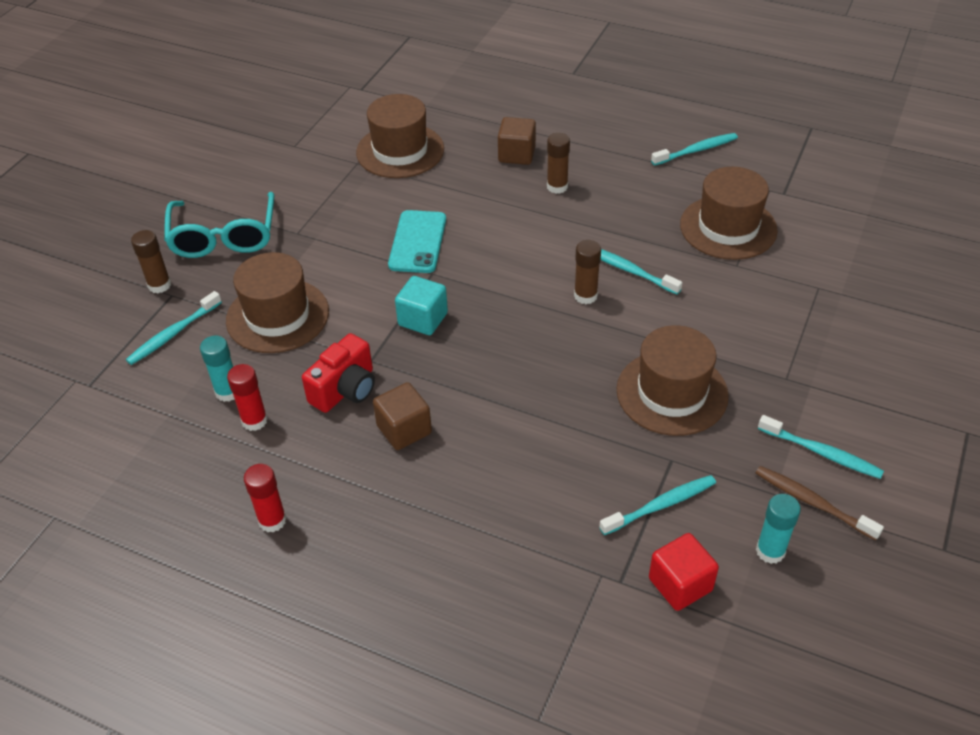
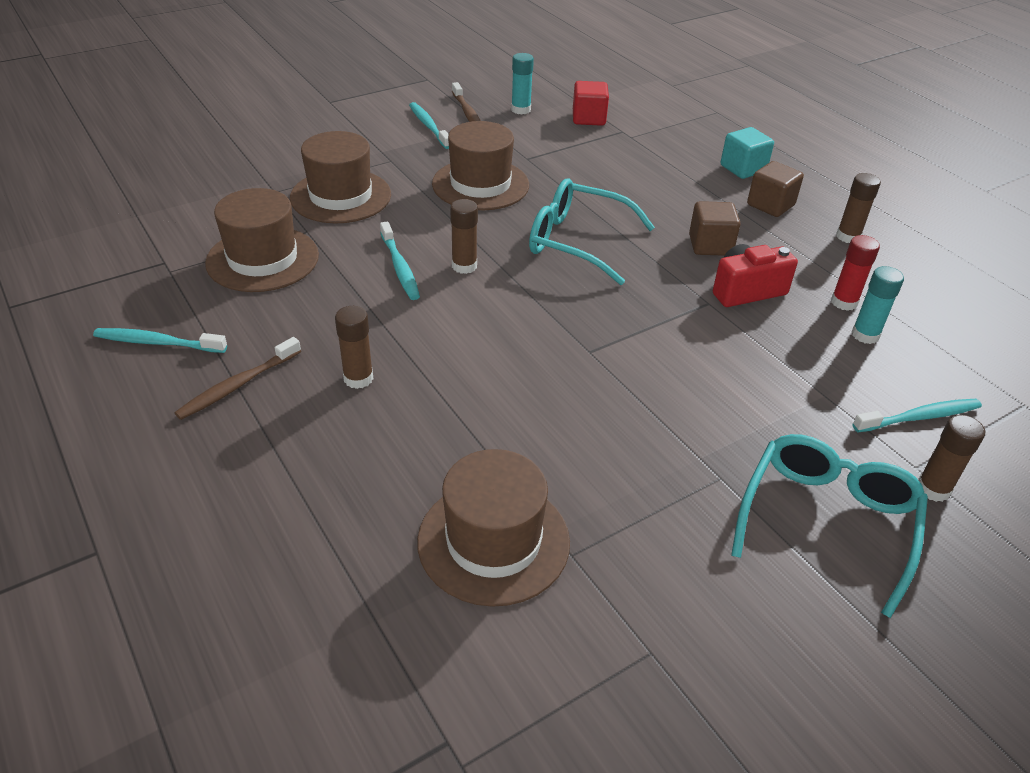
camera: 150 degrees left, 5 degrees down
brown hat [226,252,329,353] -> brown hat moved to [290,131,391,223]
red glue stick [244,464,287,532] -> brown glue stick [836,173,881,243]
turquoise phone [388,210,446,273] -> none
turquoise cube [395,276,448,335] -> turquoise cube moved to [721,127,774,179]
brown cube [498,117,536,165] -> brown cube moved to [747,161,804,217]
turquoise toothbrush [599,475,716,535] -> none
none -> brown toothbrush [175,337,301,420]
none -> turquoise glasses [529,178,655,285]

